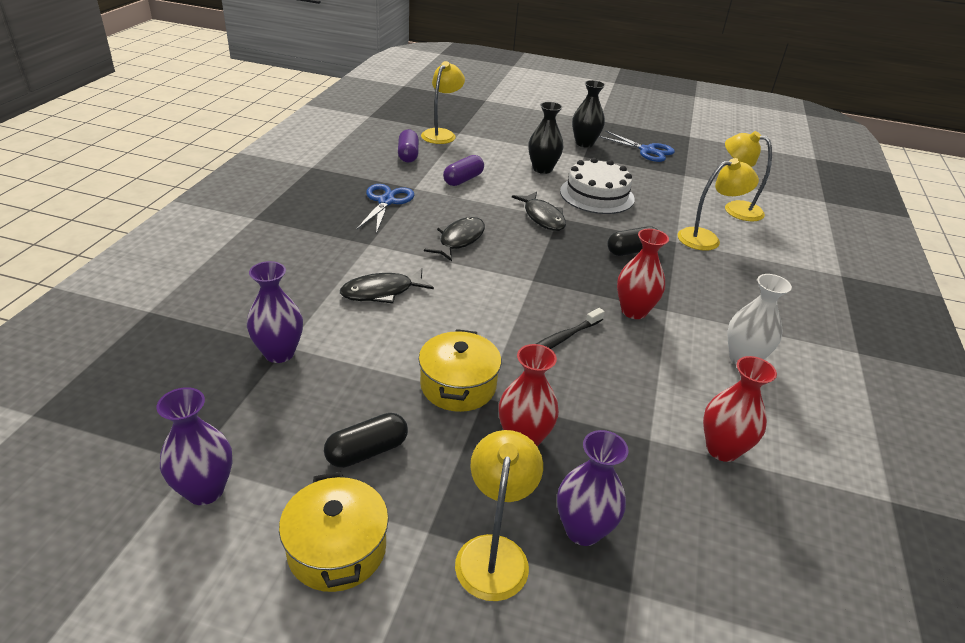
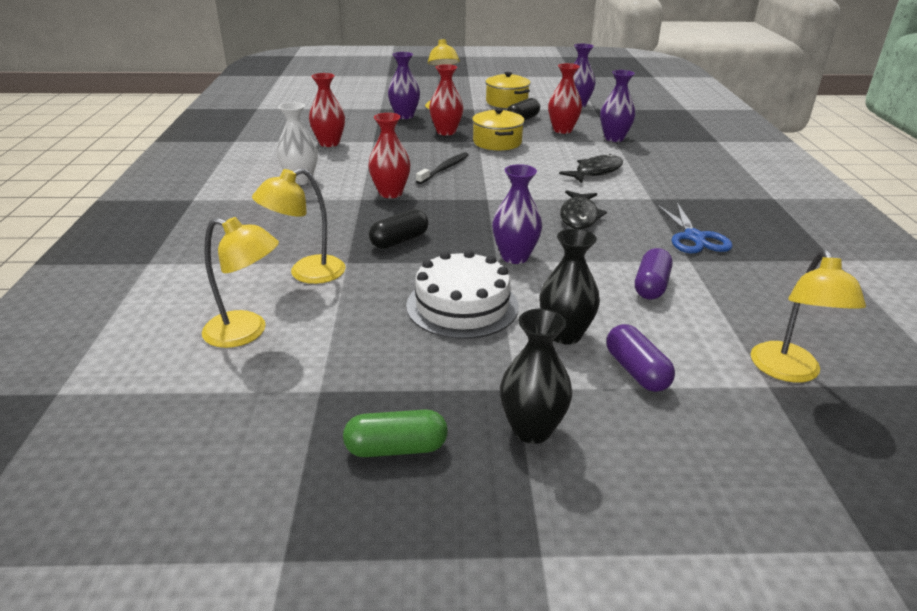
camera: 165 degrees right, 5 degrees down
purple capsule [398,129,419,163] -> purple capsule moved to [606,324,675,392]
black fish [512,192,566,231] -> purple vase [492,164,542,264]
blue scissors [599,131,675,162] -> green capsule [343,410,448,457]
none -> red vase [548,63,582,134]

